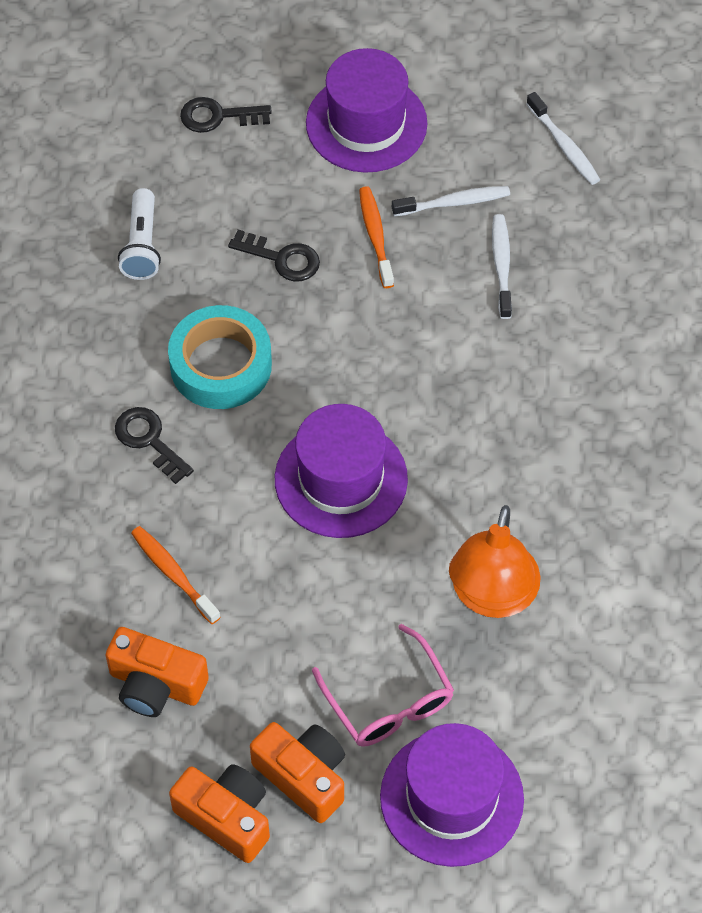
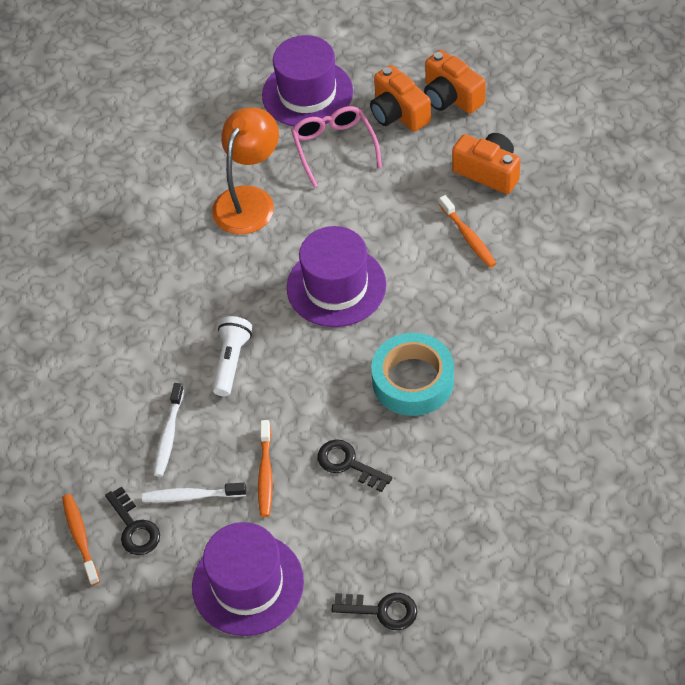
camera: 165 degrees left, 5 degrees down
black key [115,407,194,484] -> black key moved to [105,486,160,555]
white flashlight [118,188,161,280] -> white flashlight moved to [213,316,252,397]
white toothbrush [526,92,600,185] -> orange toothbrush [62,494,100,586]

